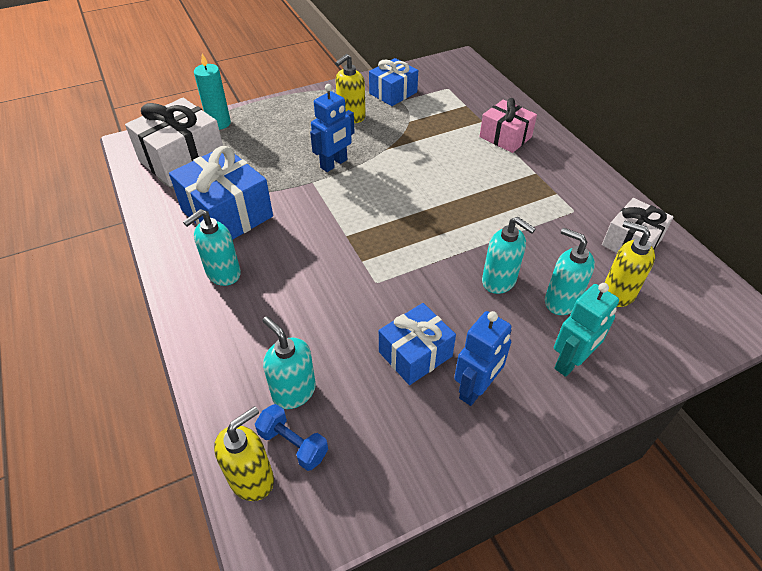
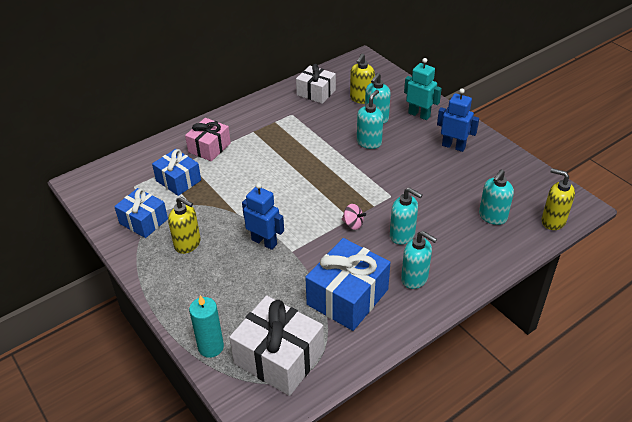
camera: 100 degrees left, 5 degrees down
blue dumbbell [255,404,328,471] -> none
blue gift [379,303,456,385] -> blue gift moved to [152,149,201,196]
none -> pink spinning top [342,204,366,230]
none -> turquoise soap dispenser [390,187,423,245]

